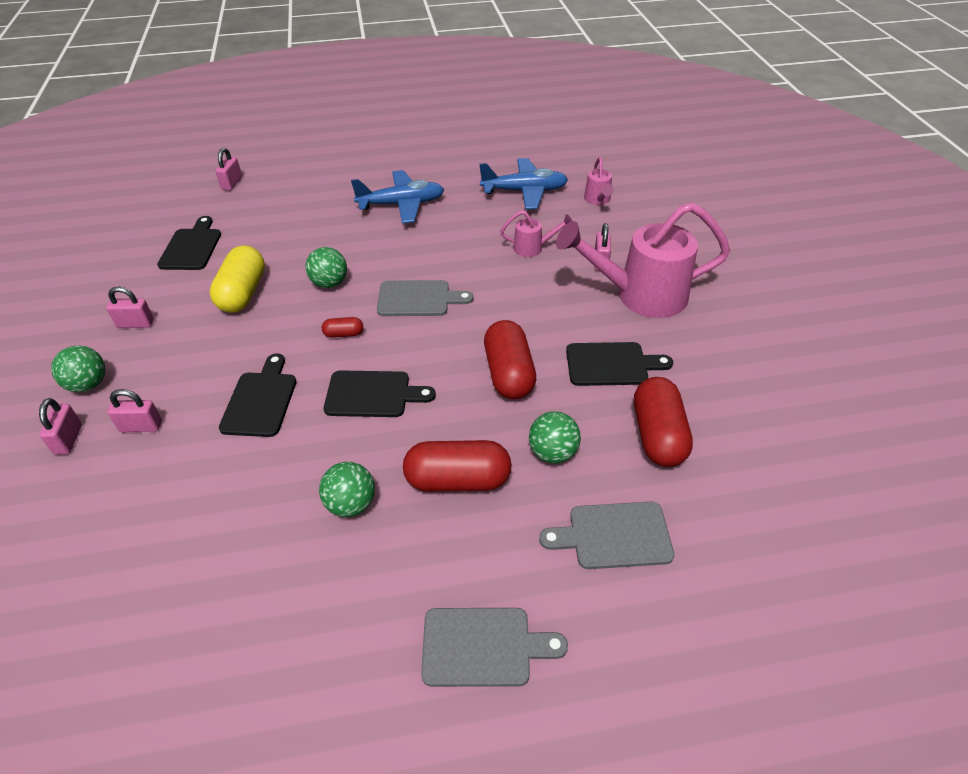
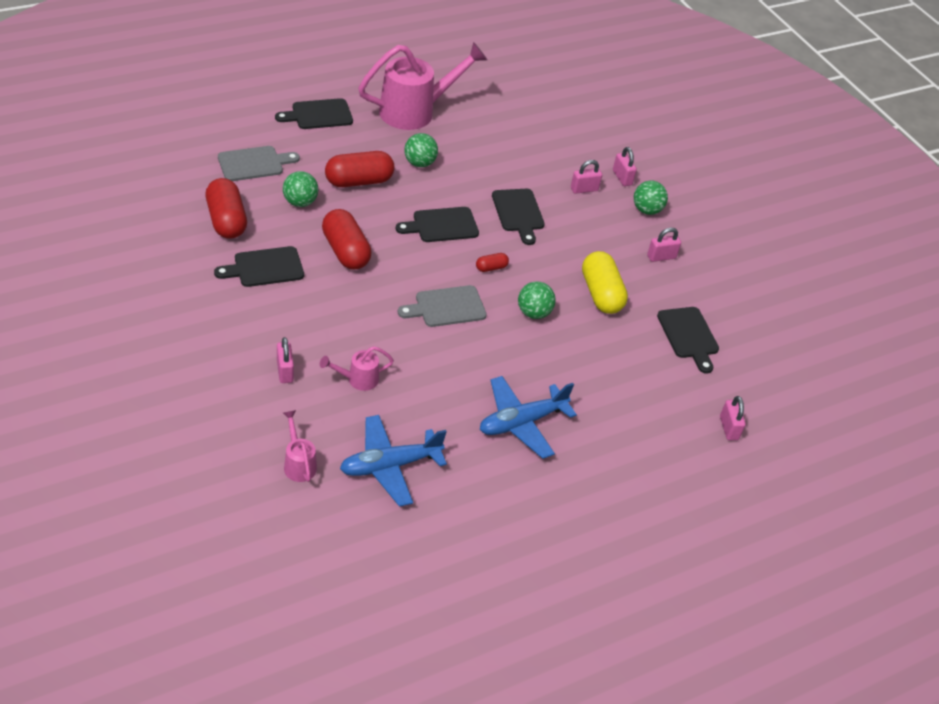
camera: 155 degrees right, 0 degrees up
grey cutting board [421,608,568,687] -> black cutting board [275,98,353,129]
pink watering can [556,203,730,318] -> pink watering can moved to [358,42,487,130]

